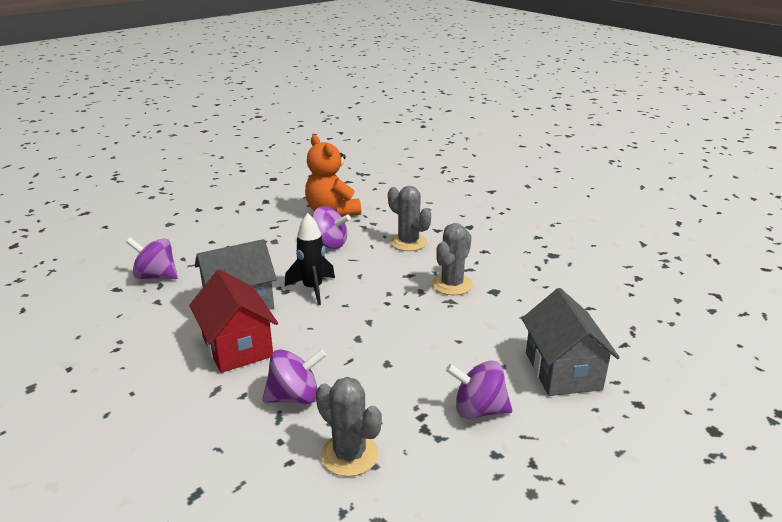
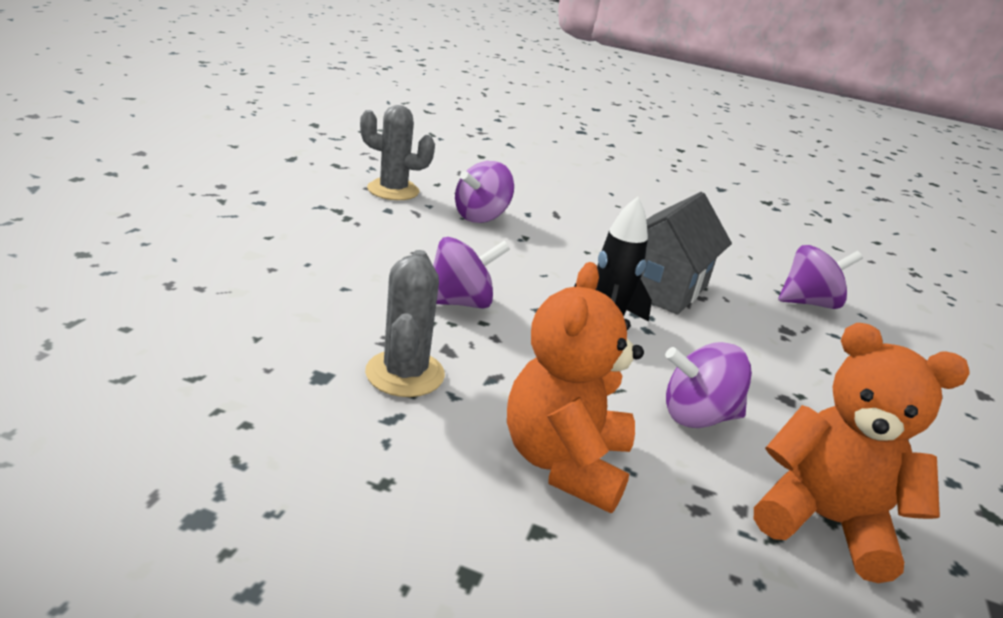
camera: 145 degrees right, 0 degrees up
red house [189,269,278,373] -> none
grey cactus [388,186,431,251] -> orange teddy bear [507,262,644,513]
purple spinning top [446,360,512,419] -> purple spinning top moved to [433,237,510,309]
grey house [522,288,620,396] -> none

